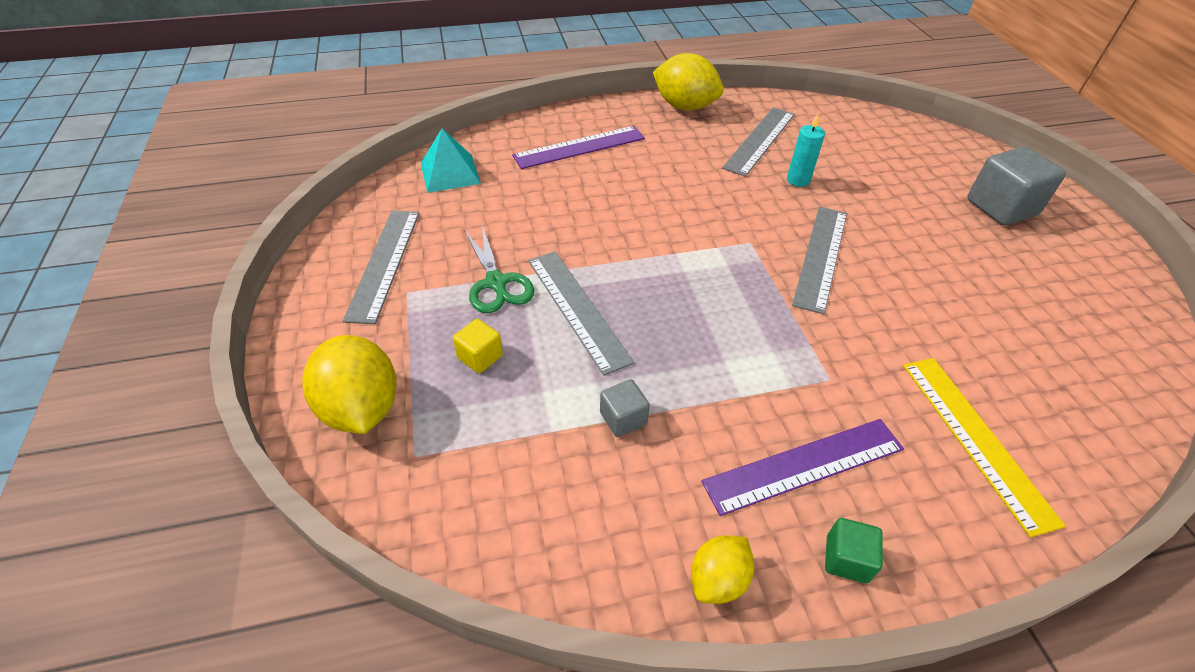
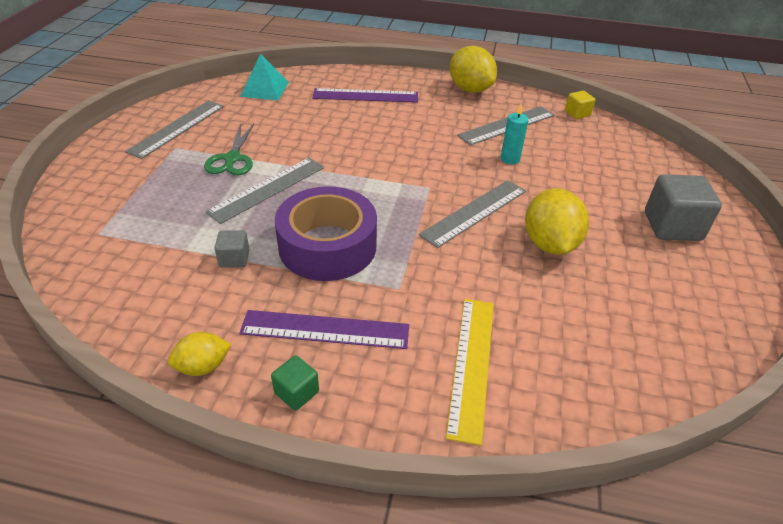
camera: 25 degrees right, 5 degrees down
yellow lemon [302,335,397,434] -> yellow lemon moved to [525,188,589,255]
yellow cube [453,319,503,373] -> yellow cube moved to [565,91,595,119]
grey ruler [528,251,634,376] -> grey ruler turned 45 degrees clockwise [205,158,324,224]
none -> purple tape [275,186,377,281]

